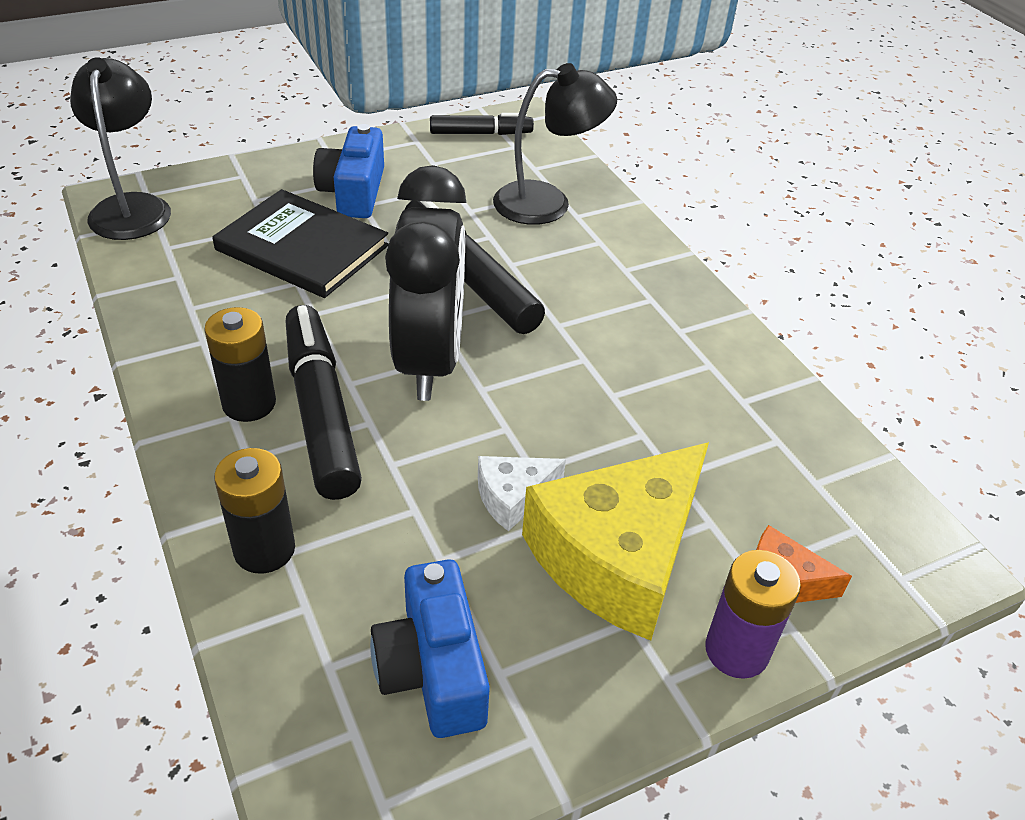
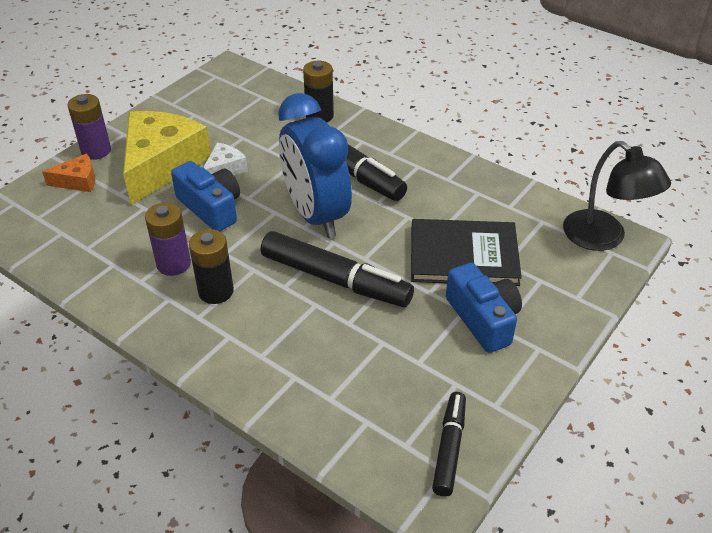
camera: 155 degrees right, 0 degrees up
black battery [204,307,276,422] -> black battery moved to [189,229,234,304]
blue camera [370,559,490,738] -> blue camera moved to [171,161,240,231]
black clock [385,165,466,401] -> blue clock [278,93,352,238]
black marker [430,113,534,135] -> black marker turned 135 degrees clockwise [432,392,466,497]
black lamp [493,63,617,225] -> none
none -> purple battery [145,203,191,276]

